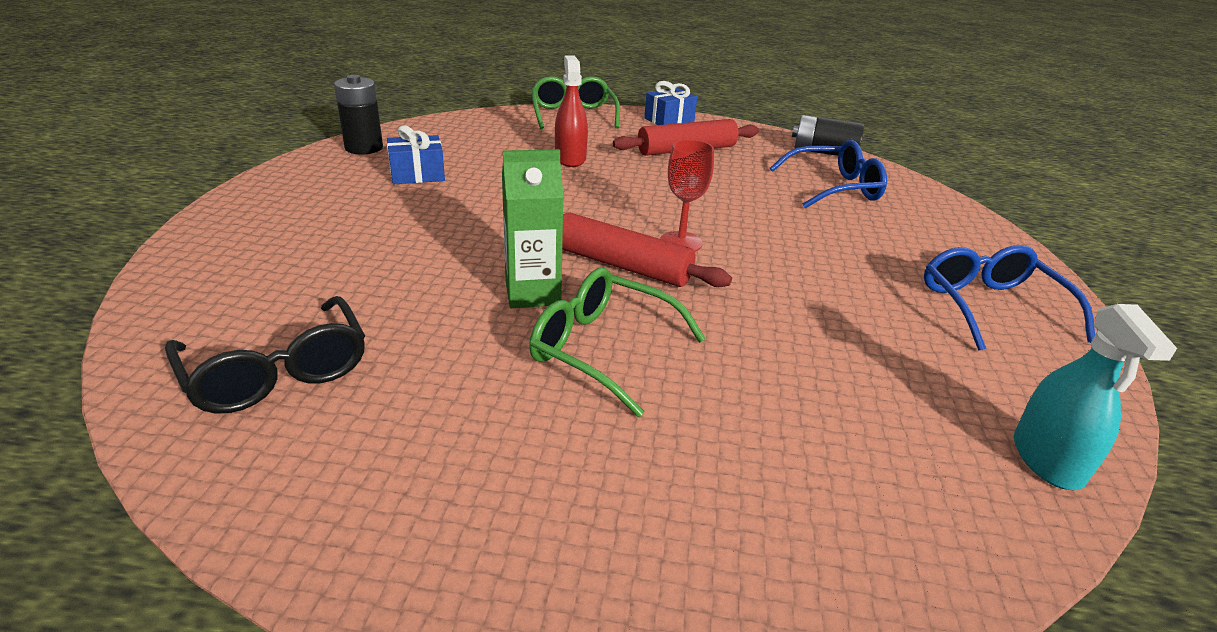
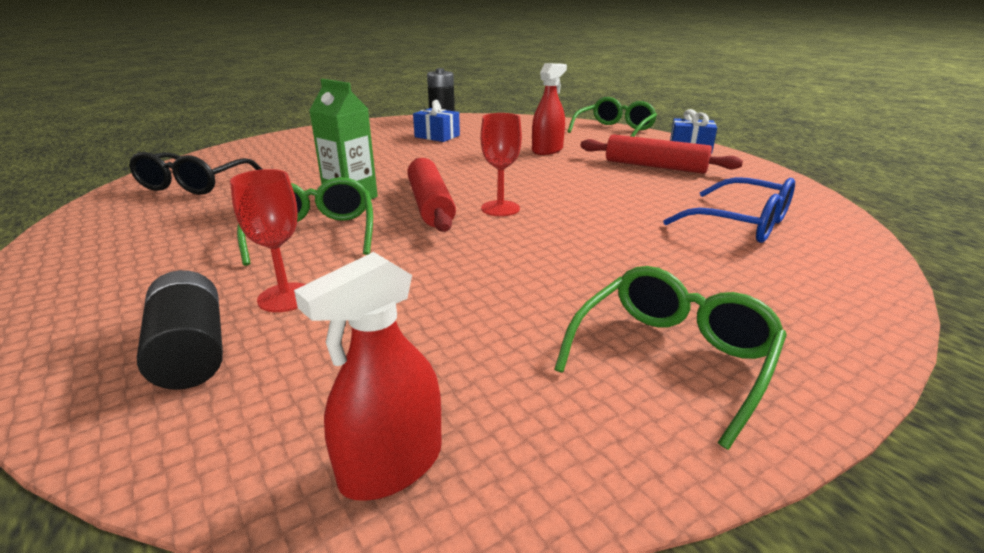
camera: 50 degrees right, 5 degrees down
black battery [792,115,864,156] -> black battery moved to [137,270,223,390]
blue glasses [924,245,1095,351] -> green glasses [554,266,787,450]
turquoise spray bottle [1014,304,1177,490] -> red spray bottle [294,252,442,501]
none -> red goblet [230,169,306,312]

